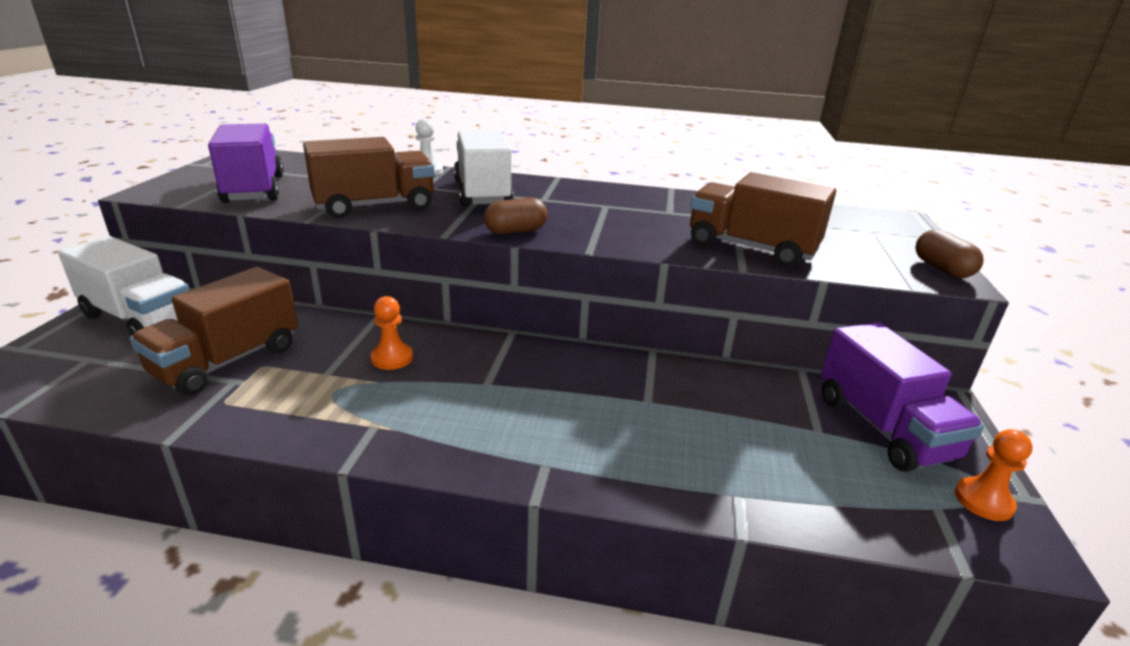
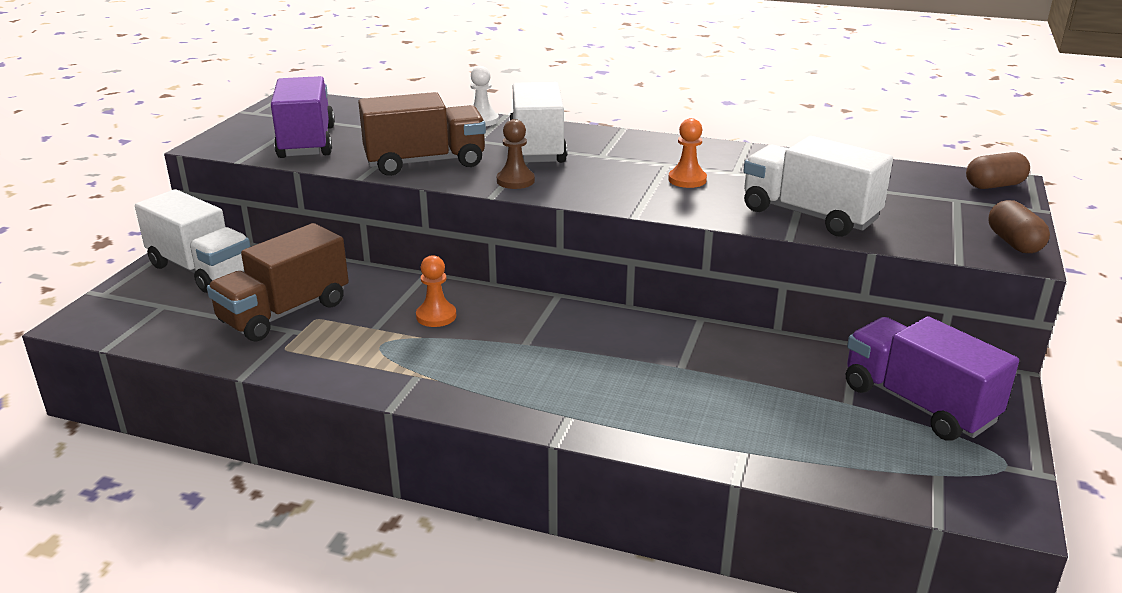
camera: 10 degrees right, 0 degrees up
brown capsule [484,197,547,234] -> brown capsule moved to [966,152,1030,189]
brown truck [690,172,836,267] -> white truck [744,136,893,237]
purple truck [821,322,984,472] -> purple truck turned 150 degrees clockwise [846,316,1019,441]
orange pawn [955,429,1033,521] -> orange pawn moved to [668,118,707,188]
none -> brown pawn [497,119,535,189]

